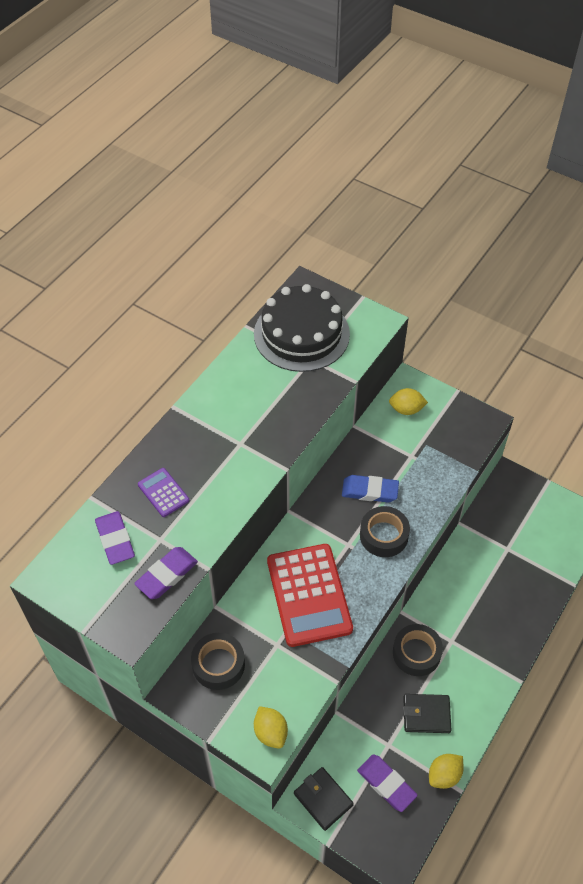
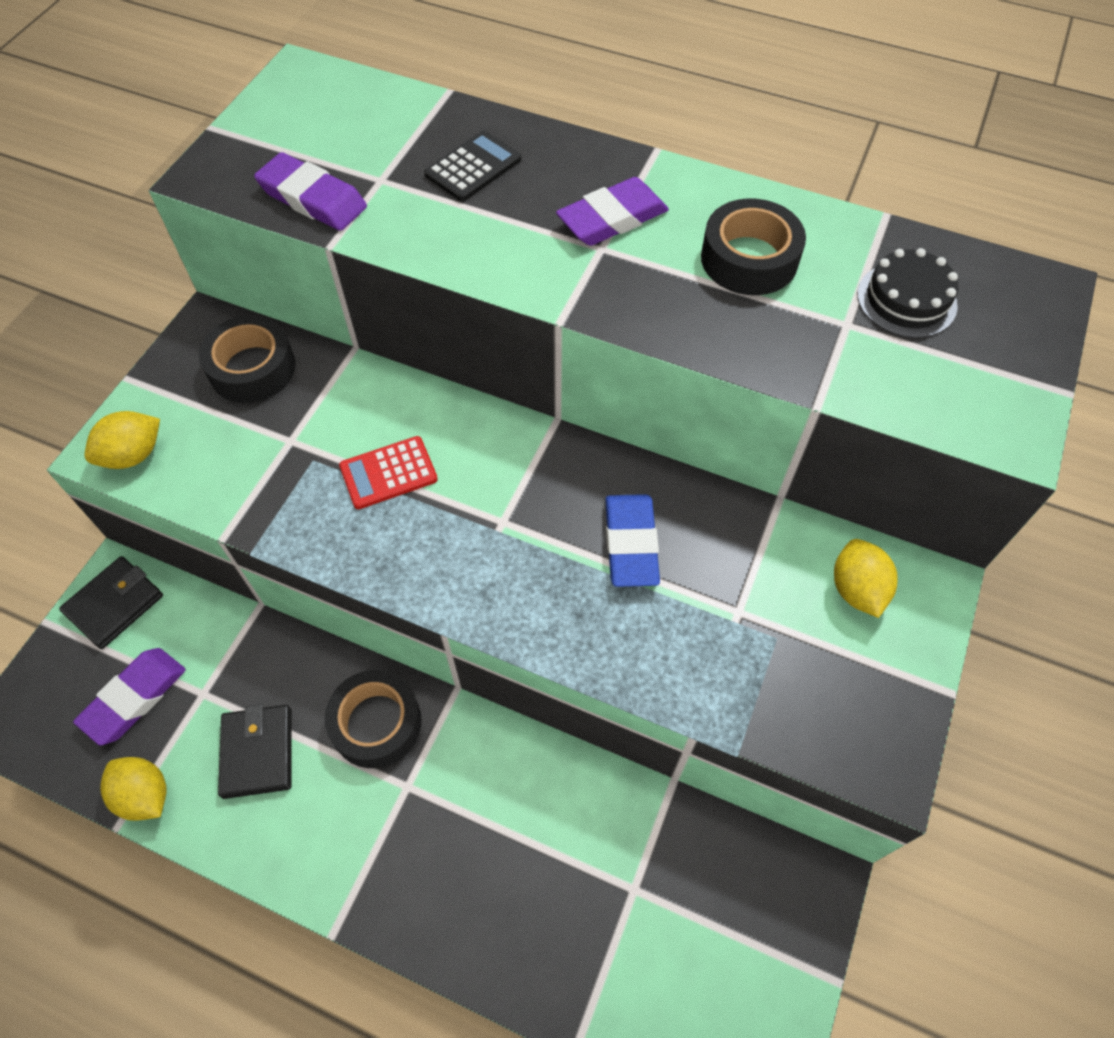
camera: 80 degrees right, 5 degrees up
purple eraser [95,511,135,565] -> purple eraser moved to [556,177,669,246]
purple calculator [138,468,190,517] -> black calculator [424,131,521,201]
black cake [254,284,350,372] -> black cake [857,248,958,338], size x0.47
red calculator [267,544,353,647] -> red calculator [339,436,438,509], size x0.47
black tape [360,506,410,557] -> black tape moved to [701,198,806,295]

